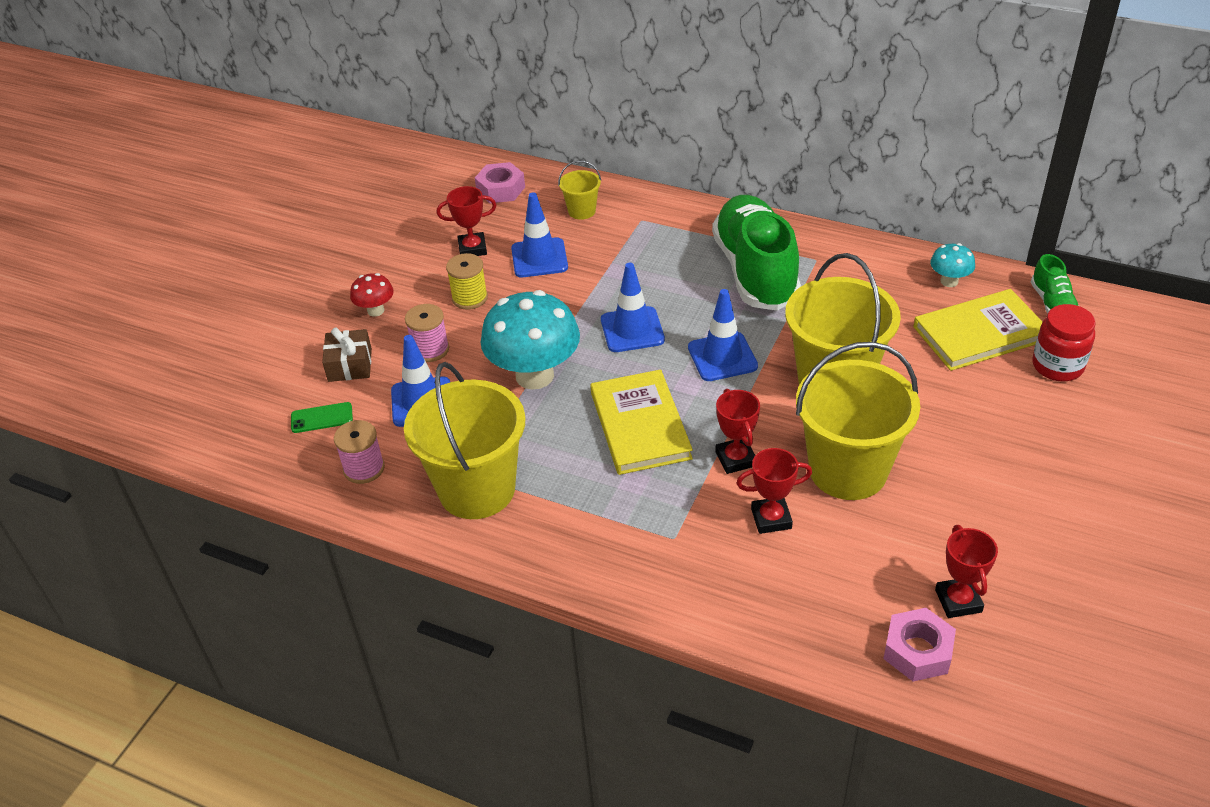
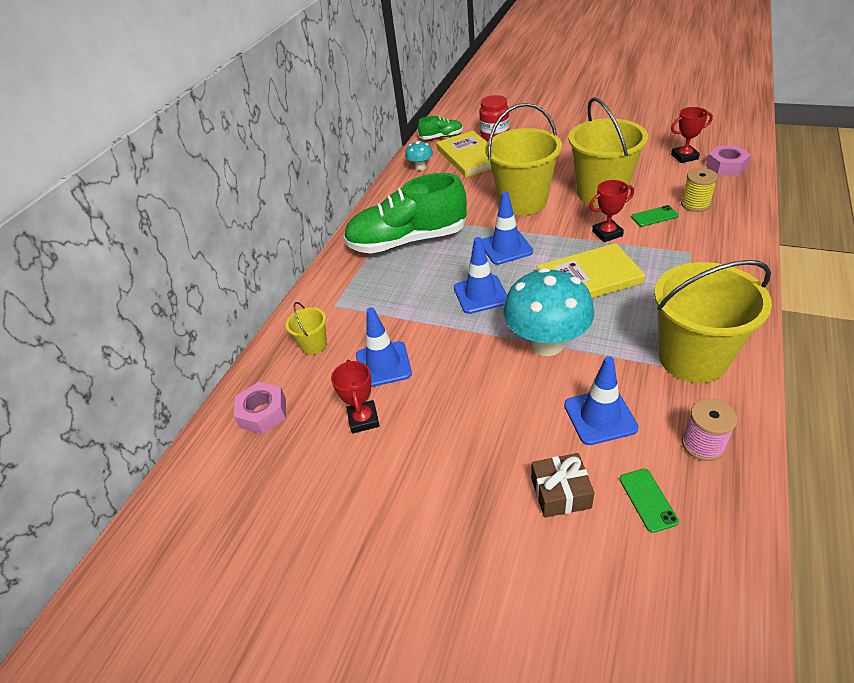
camera: 90 degrees left, 0 degrees up
red mushroom [350,273,394,317] -> none
pink spool [405,304,449,362] -> none
yellow spool [446,253,488,310] -> yellow spool moved to [681,168,718,212]
red trophy [736,448,812,534] -> green phone [631,205,679,227]

